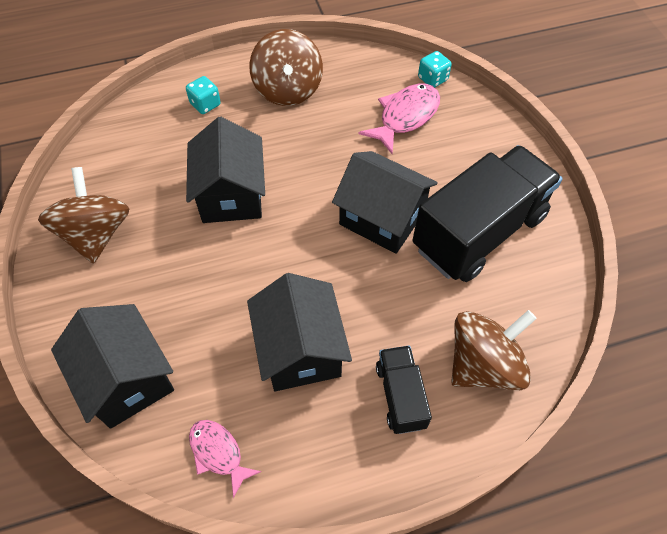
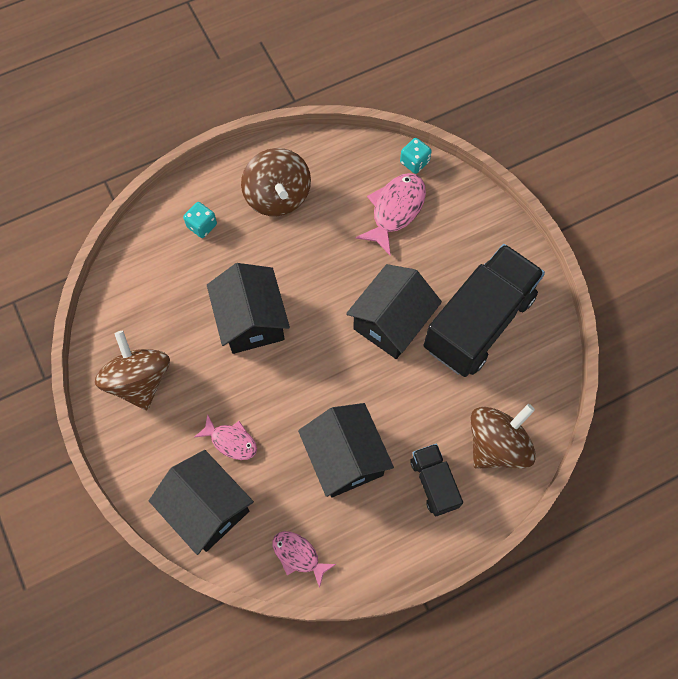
camera: 10 degrees left, 10 degrees up
black house [332,151,438,254] -> black house turned 75 degrees counterclockwise [346,264,442,359]
none -> pink fish [194,414,257,460]

